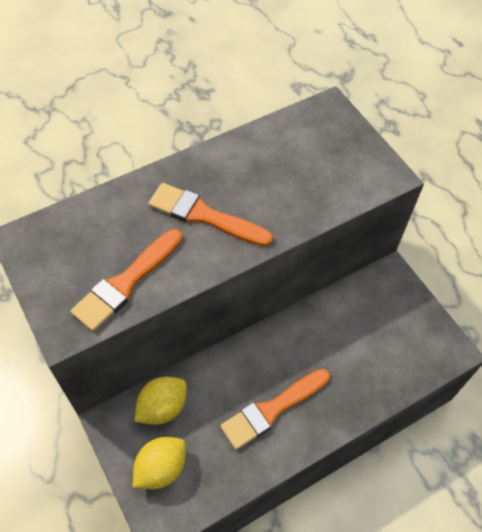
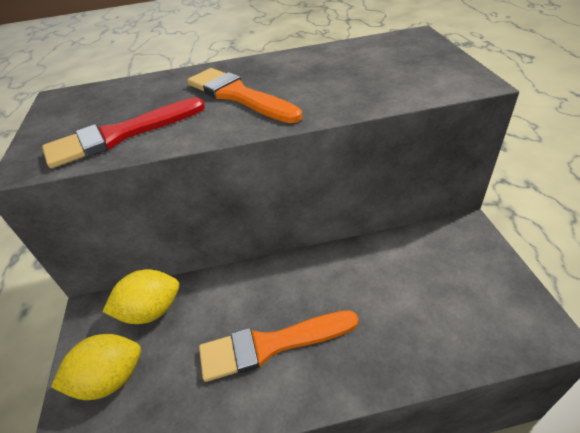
camera: 25 degrees right, 15 degrees down
orange brush [70,229,182,332] -> red brush [42,98,205,168]

